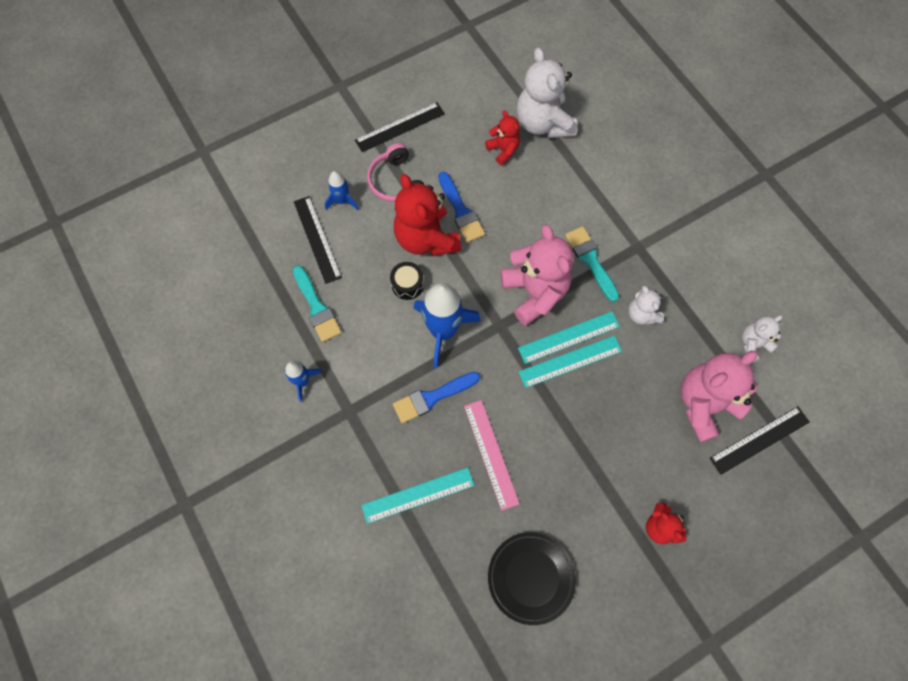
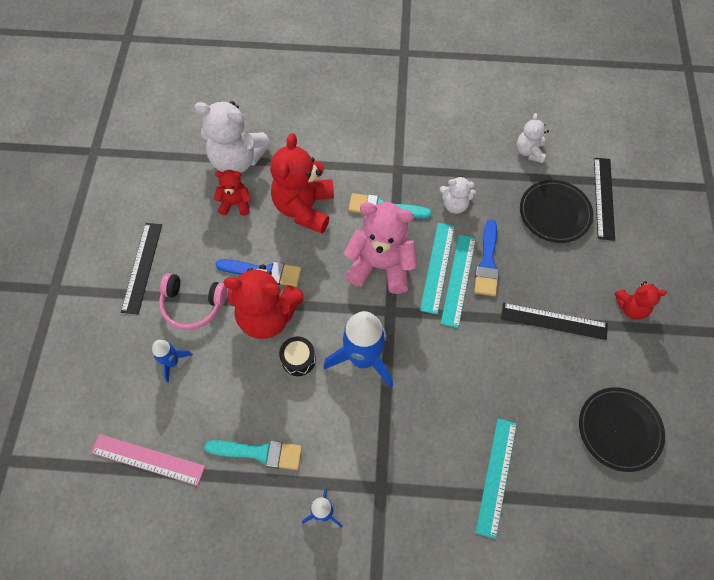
camera: 55 degrees left, 5 degrees down
black ruler [294,196,342,284] -> black ruler moved to [501,303,608,340]
blue brush [393,372,480,423] -> blue brush moved to [474,219,499,296]
pink ruler [464,400,520,511] -> pink ruler moved to [91,434,205,486]
pink teddy bear [680,351,758,443] -> black plate [520,180,593,243]
none -> red teddy bear [270,133,334,233]

